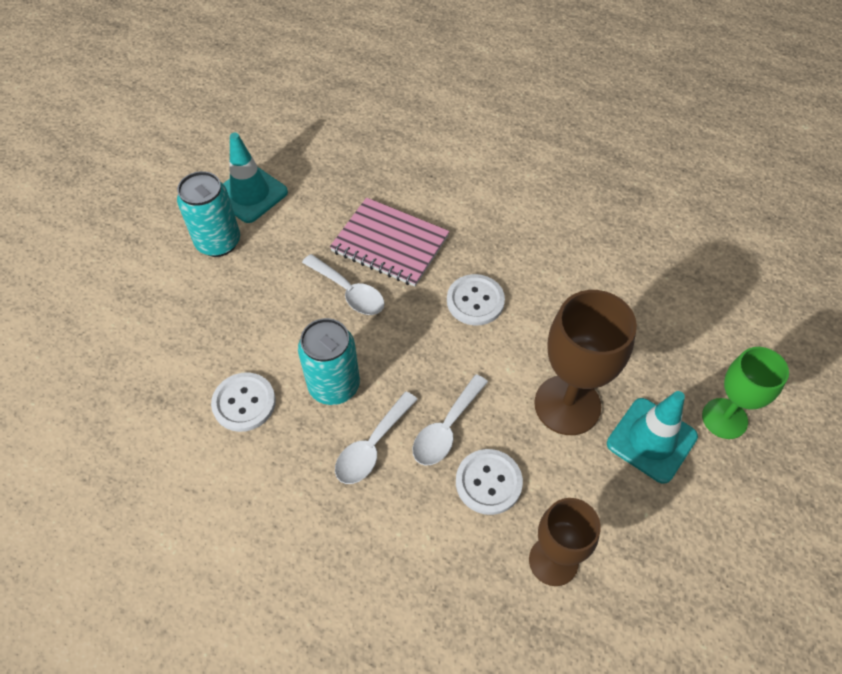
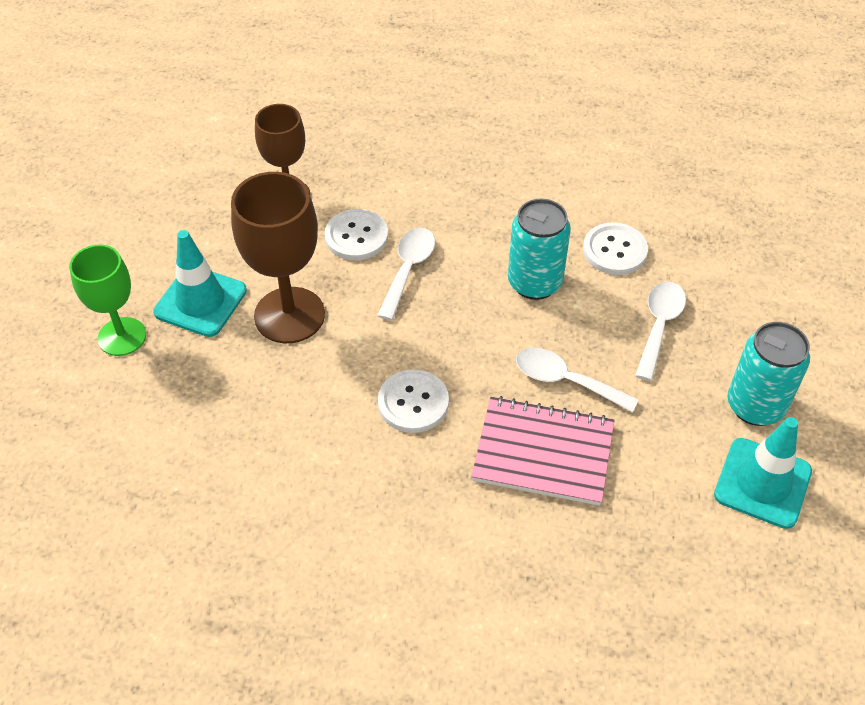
camera: 165 degrees right, 5 degrees down
white spoon [335,391,418,484] -> white spoon moved to [635,281,686,381]

